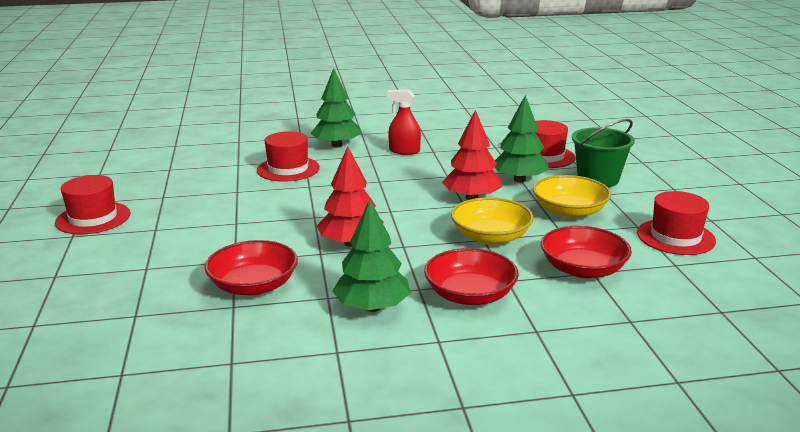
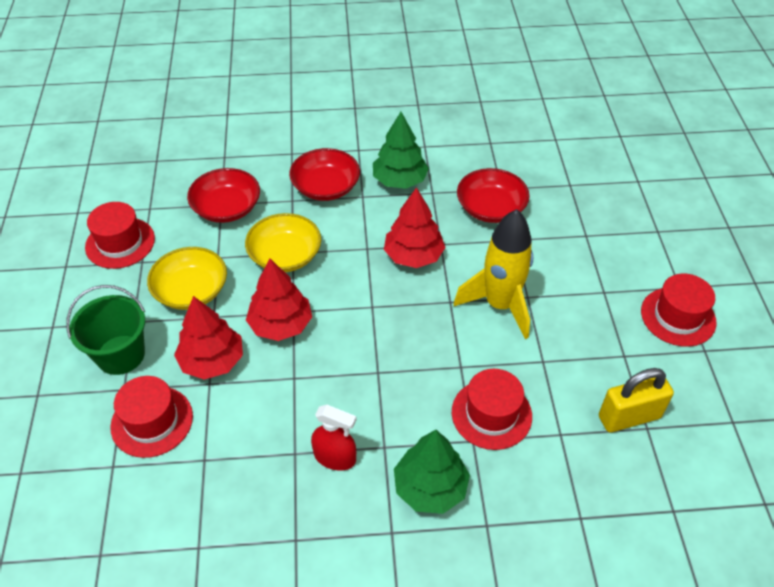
camera: 175 degrees left, 25 degrees up
green tree [495,95,549,182] -> red tree [174,296,243,380]
none -> yellow rocket [454,209,533,339]
none -> yellow padlock [599,368,674,432]

